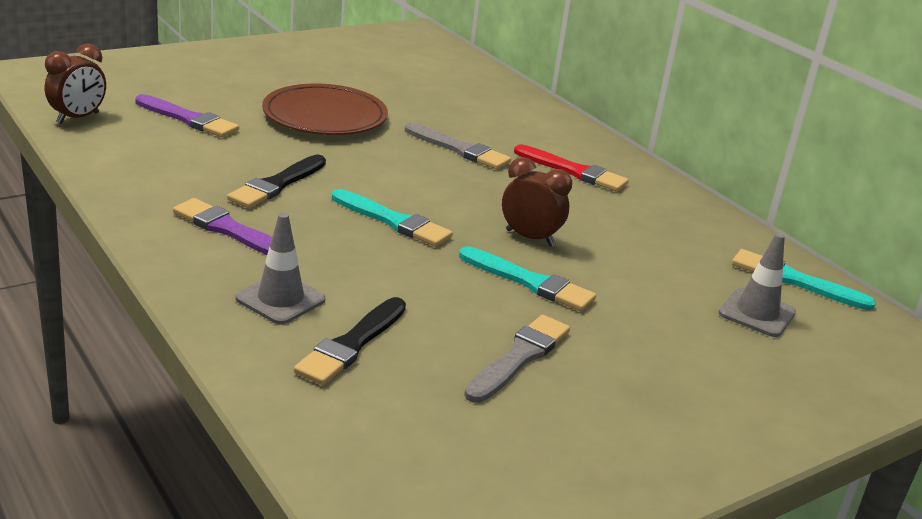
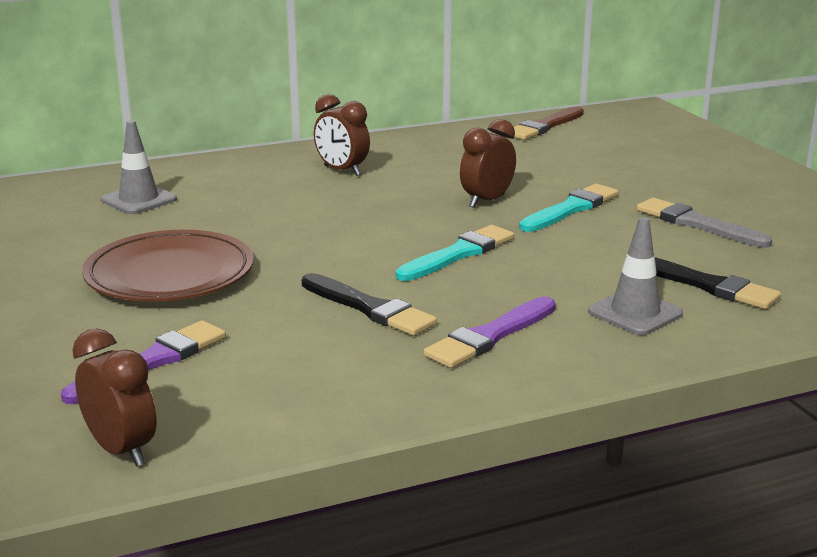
camera: 75 degrees left, 5 degrees down
grey brush [405,123,511,169] -> none
red brush [514,144,629,192] -> brown clock [314,94,370,176]
grey traffic cone [719,233,796,337] -> grey traffic cone moved to [101,120,177,214]
turquoise brush [732,249,876,310] -> brown brush [514,106,584,140]

